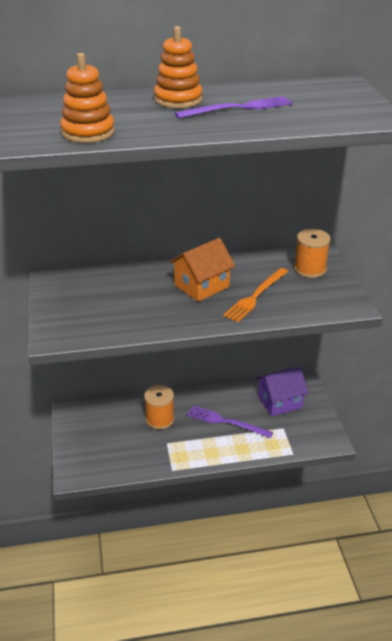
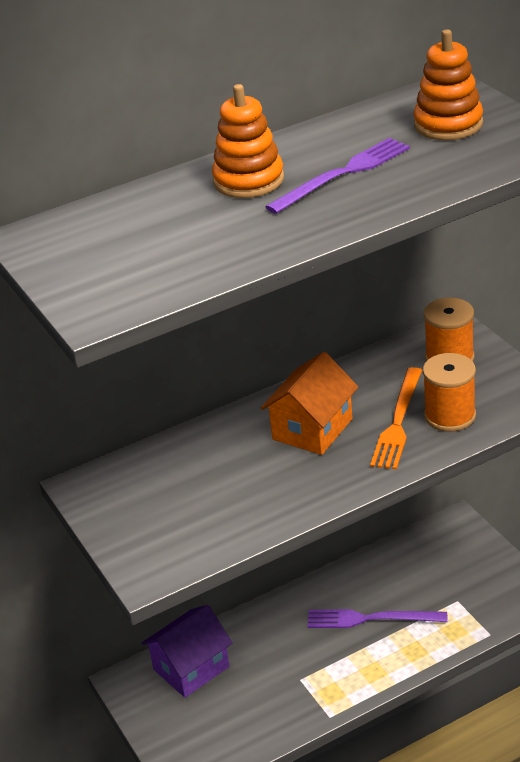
camera: 15 degrees left, 0 degrees up
orange stacking toy [60,53,115,143] -> orange stacking toy moved to [413,29,483,140]
orange spool [144,385,175,430] -> orange spool moved to [423,353,476,432]
purple house [255,367,308,416] -> purple house moved to [142,605,232,698]

